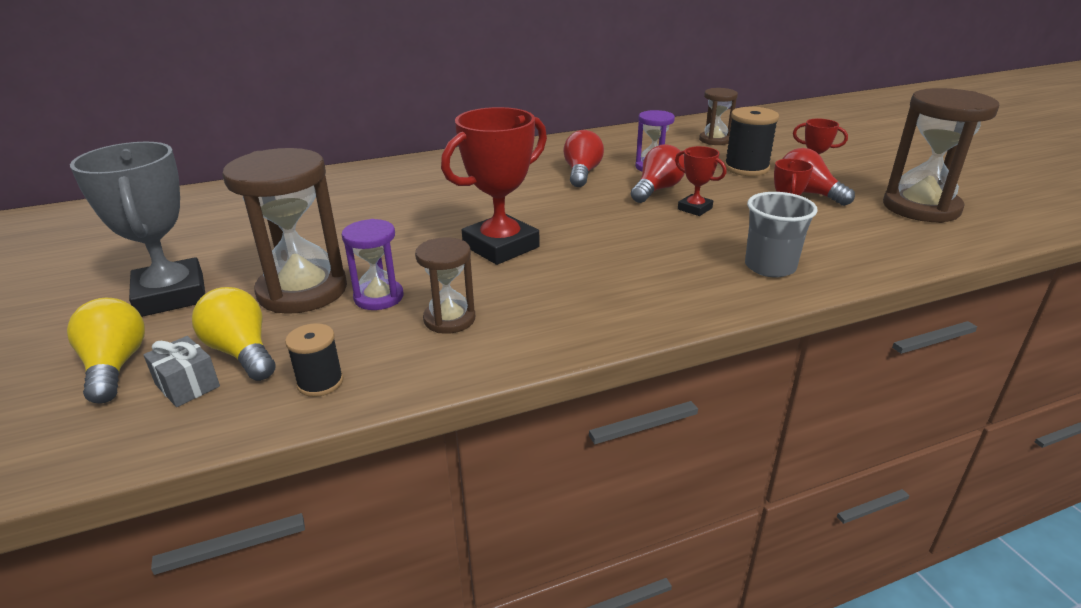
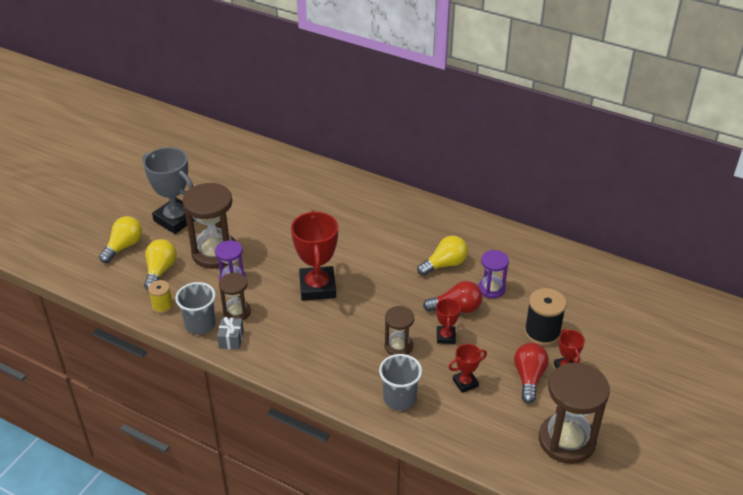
camera: 50 degrees right, 10 degrees up
grey trophy [70,142,205,317] -> grey trophy turned 75 degrees counterclockwise [143,147,195,234]
grey gift [143,336,220,407] -> grey gift moved to [217,317,244,349]
black spool [285,323,344,397] -> yellow spool [148,280,173,314]
red trophy [441,107,547,265] -> red trophy turned 75 degrees clockwise [291,210,338,301]
red light bulb [563,130,604,187] -> yellow light bulb [417,236,468,276]
brown hourglass [699,88,738,145] -> brown hourglass moved to [385,306,414,355]
none -> grey cup [175,282,216,334]

